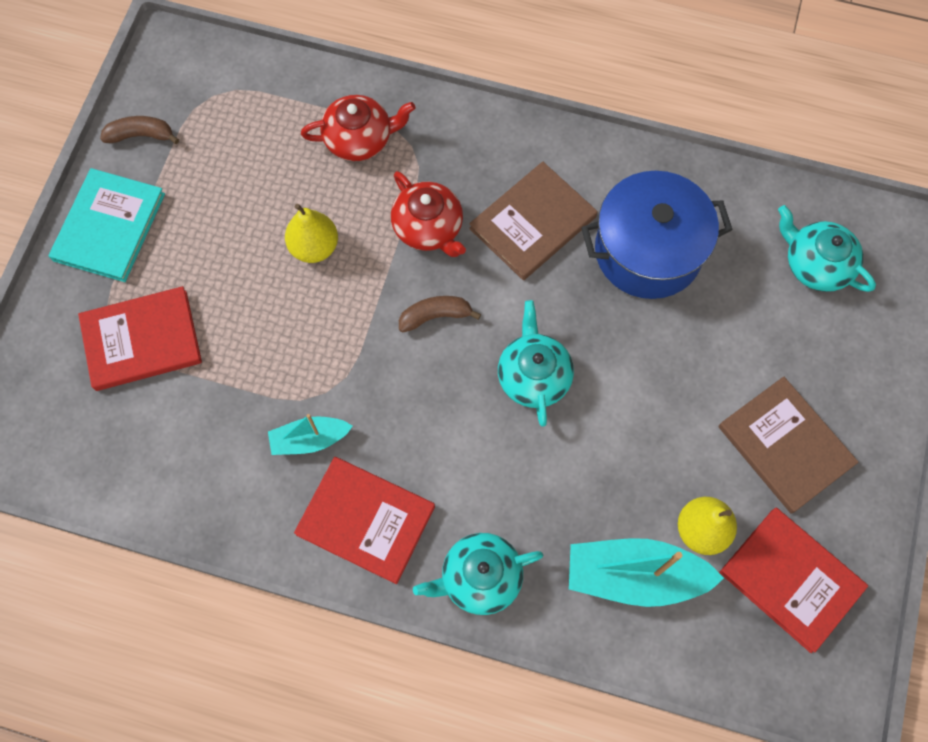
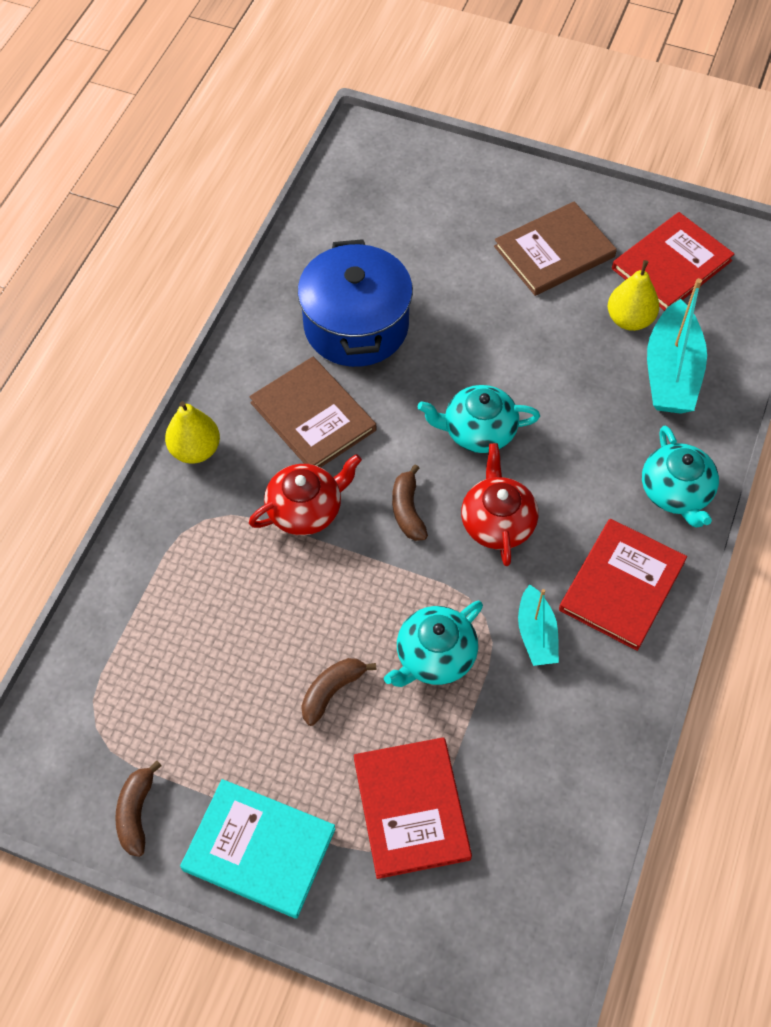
camera: 85 degrees left, 10 degrees down
yellow pear [285,204,338,263] -> yellow pear moved to [165,401,220,463]
red teapot [301,95,415,161] -> red teapot moved to [461,443,538,566]
turquoise teapot [778,205,876,292] -> turquoise teapot moved to [384,601,483,687]
none -> brown banana [301,658,376,726]

